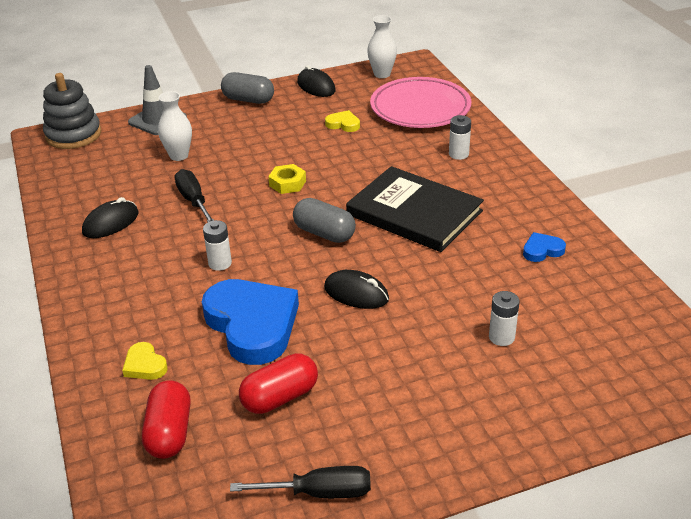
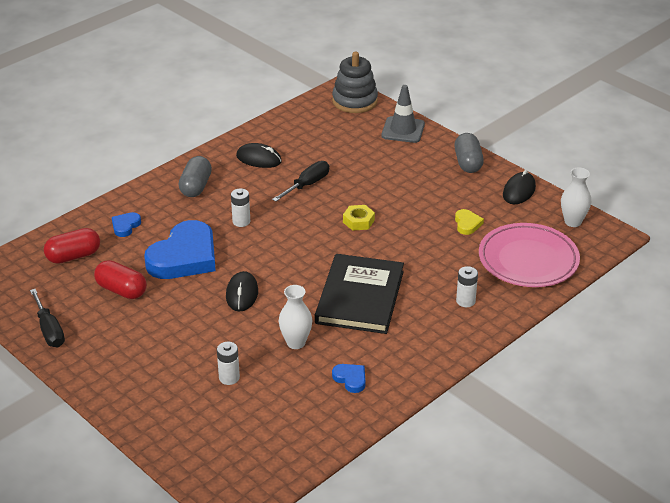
camera: 65 degrees right, 0 degrees up
yellow heart [122,342,168,380] -> blue heart [112,212,141,237]
white vase [158,91,192,161] -> white vase moved to [279,285,312,349]
grey capsule [293,198,356,243] -> grey capsule moved to [179,156,212,197]

